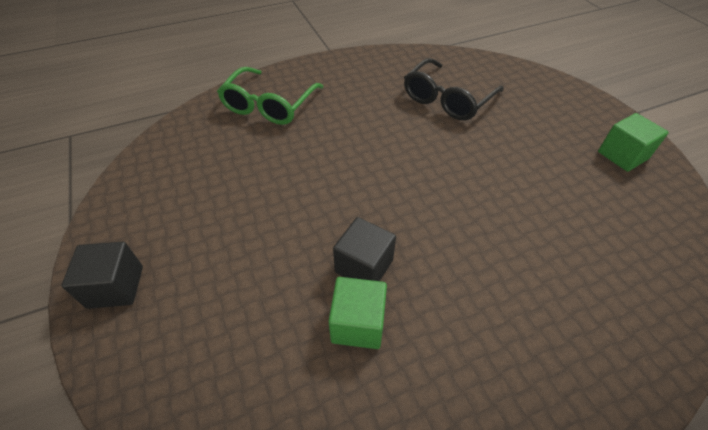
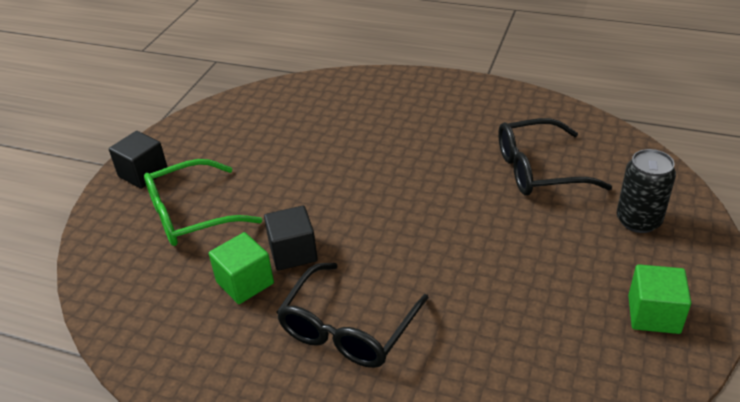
camera: 45 degrees right, 10 degrees down
green glasses [217,67,323,125] -> green glasses moved to [144,159,262,246]
none -> black glasses [277,263,429,368]
none -> black can [617,149,676,233]

